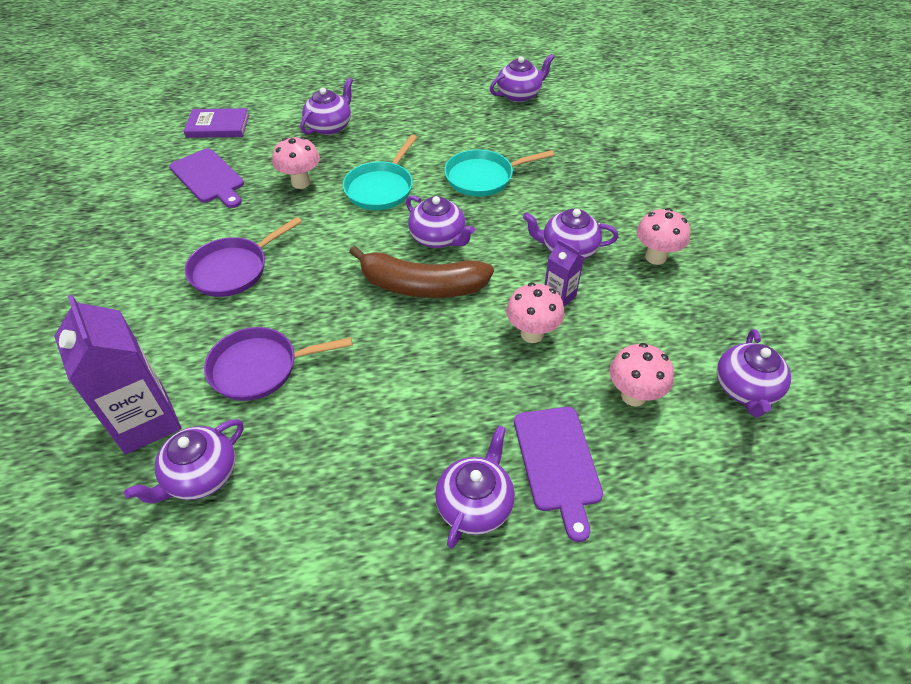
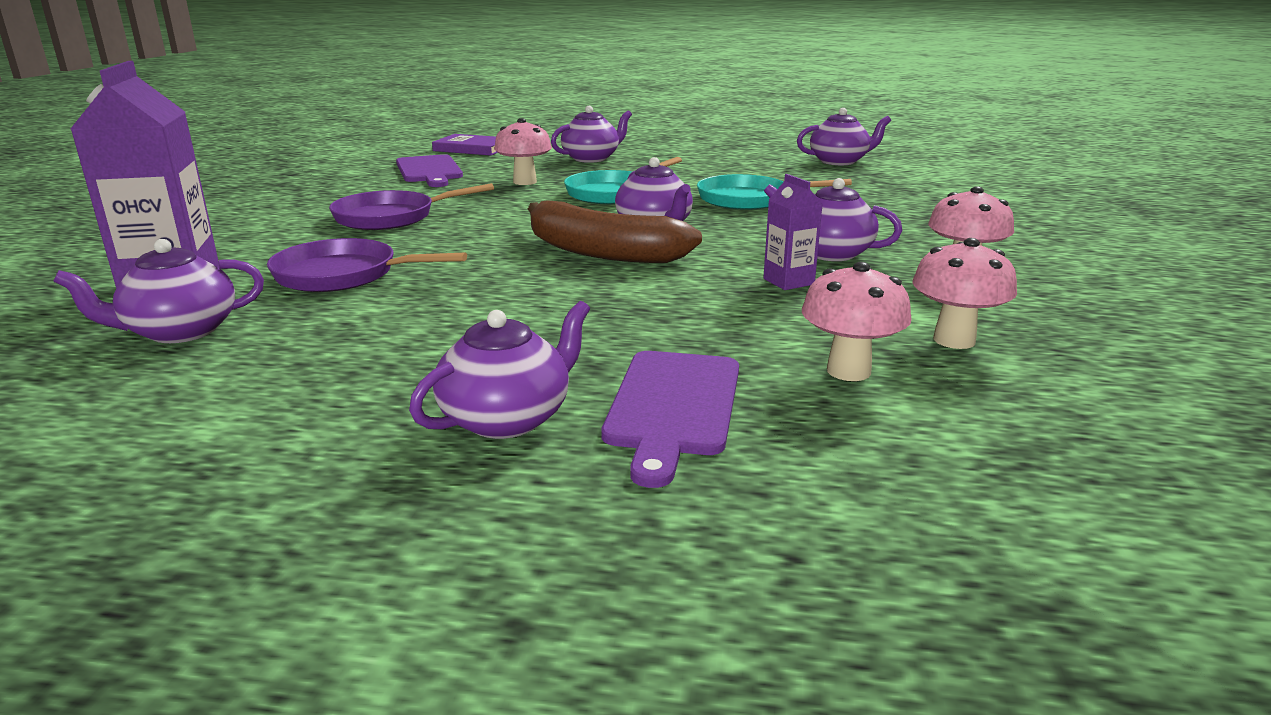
camera: 20 degrees right, 25 degrees down
pink mushroom [506,283,565,343] -> pink mushroom moved to [912,238,1017,349]
purple teapot [717,329,791,417] -> none

